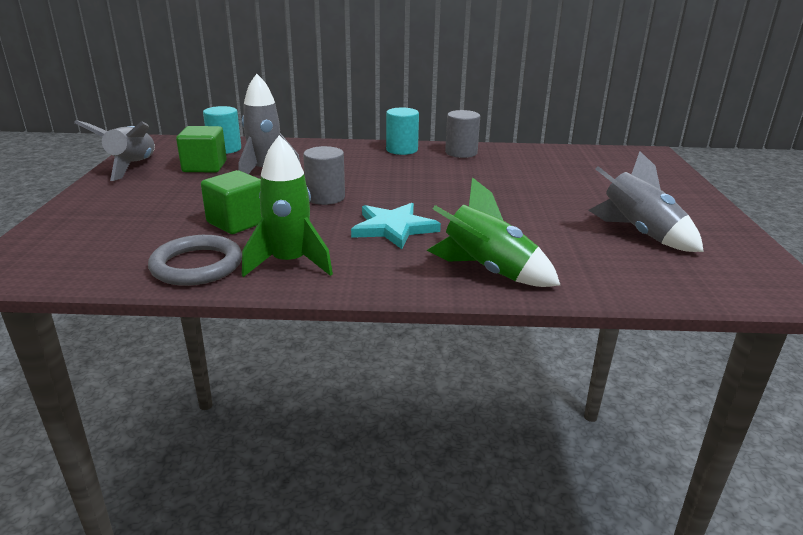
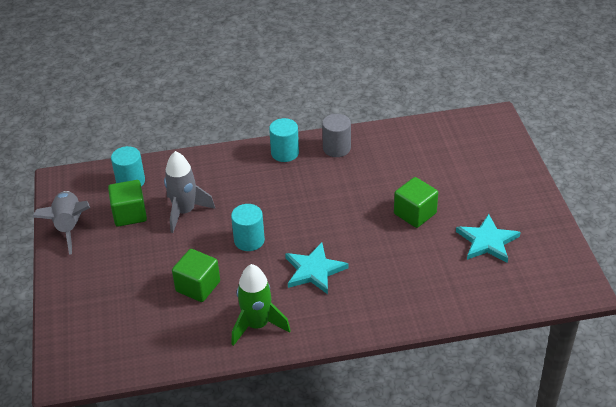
camera: 10 degrees left, 15 degrees up
grey ring [148,235,242,286] -> none
grey cylinder [303,146,345,205] -> turquoise cylinder [231,204,265,251]
green rocket [427,177,560,287] -> none
grey rocket [588,151,704,252] -> turquoise star [456,214,521,263]
none -> green cube [394,177,438,228]

